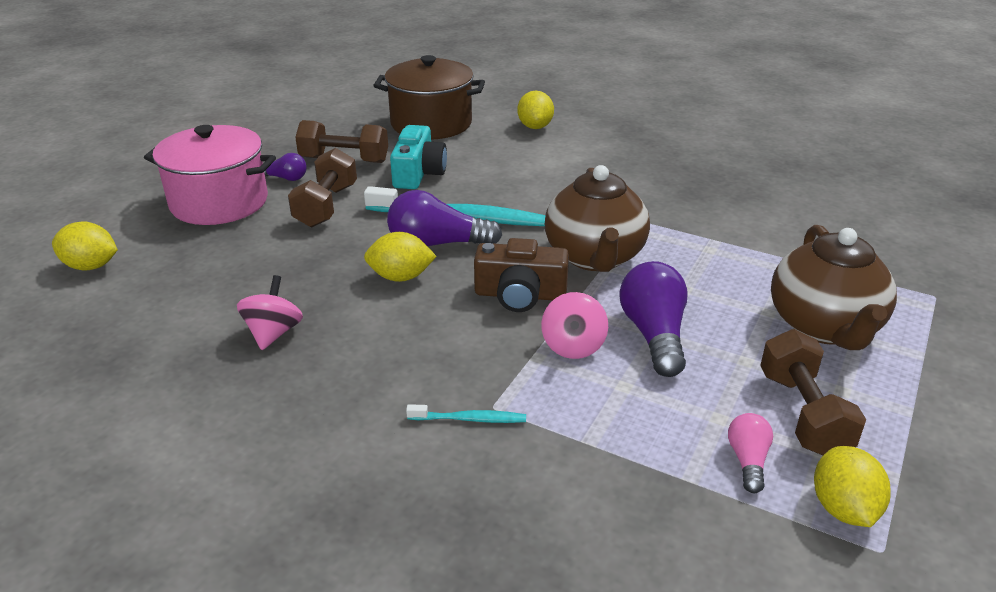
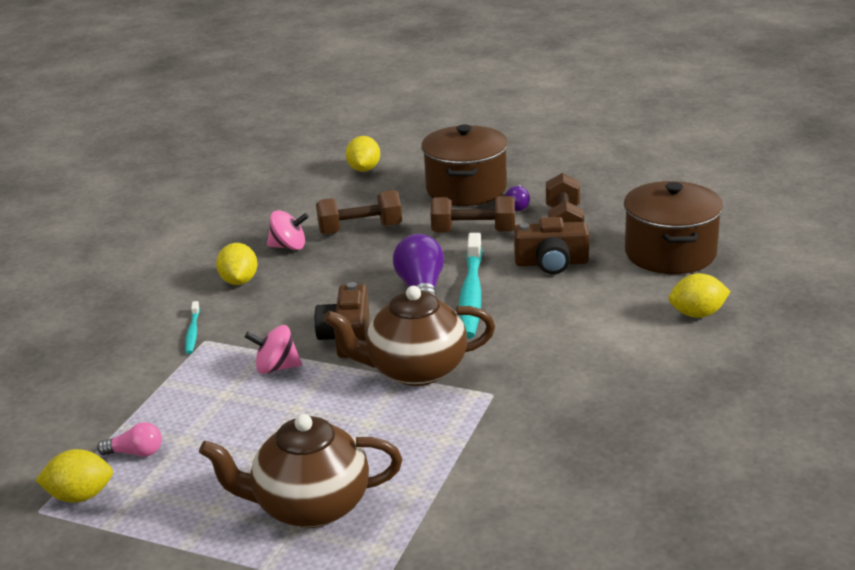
camera: 85 degrees right, 5 degrees down
pink pot [144,125,276,225] -> brown pot [421,124,508,206]
yellow lemon [364,232,437,282] -> yellow lemon moved to [216,243,258,285]
turquoise camera [390,125,447,189] -> brown camera [514,217,589,274]
purple light bulb [620,261,688,377] -> none
brown dumbbell [760,329,866,455] -> brown dumbbell moved to [316,190,402,235]

